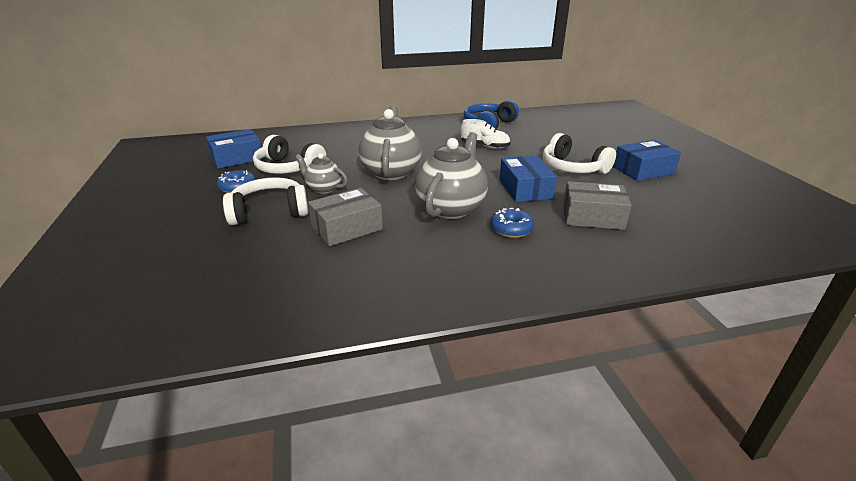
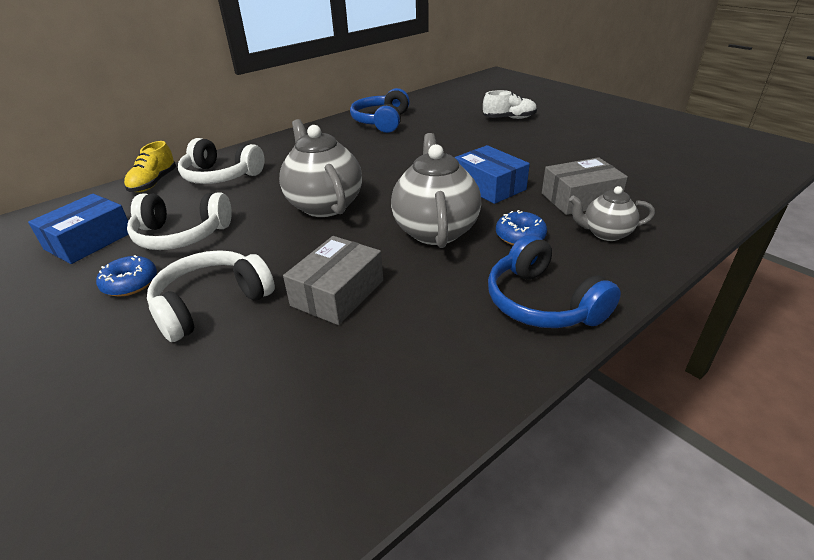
camera: 25 degrees left, 5 degrees up
grey teapot [295,153,348,194] -> grey teapot moved to [569,186,655,241]
white shoe [460,119,510,149] -> white shoe moved to [483,90,537,119]
white headphones [543,133,616,174] -> white headphones moved to [178,138,264,184]
blue box [613,140,681,181] -> none
none -> yellow shoe [124,141,176,192]
none -> blue headphones [488,235,621,328]

